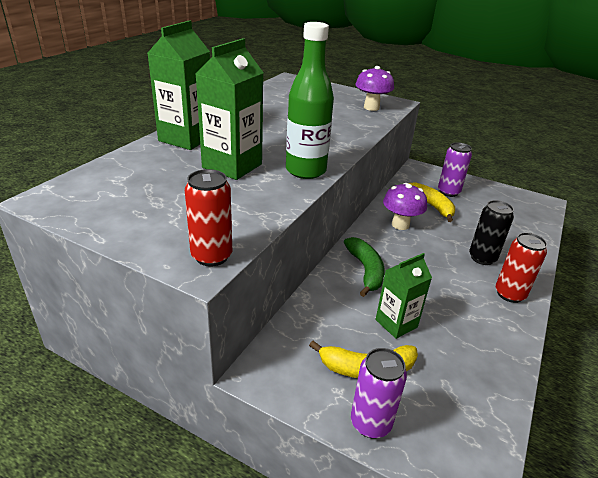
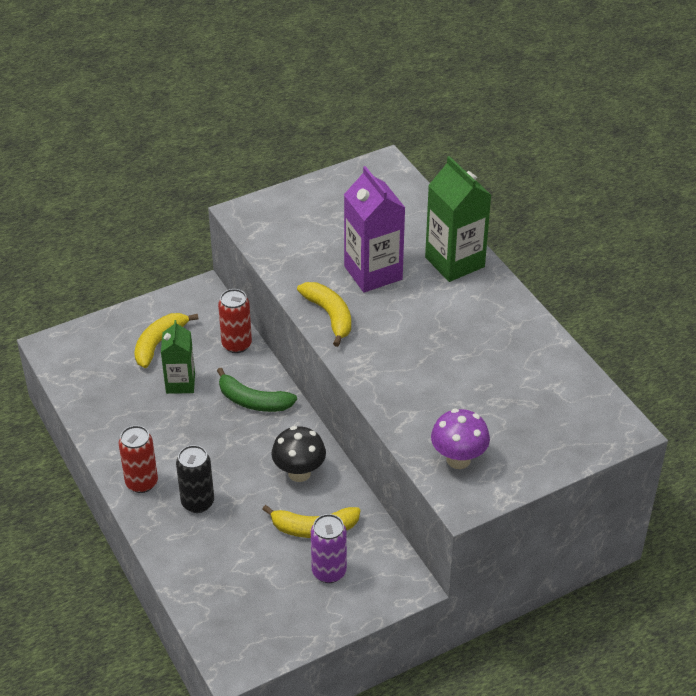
camera: 125 degrees right, 10 degrees up
red can [185,169,232,267] -> red can moved to [218,289,252,353]
green carton [196,38,263,180] -> purple carton [344,166,405,293]
green bottle [286,22,334,179] -> yellow banana [297,282,351,347]
purple can [351,348,407,438] -> none
purple mushroom [383,183,427,230] -> black mushroom [271,426,326,482]

